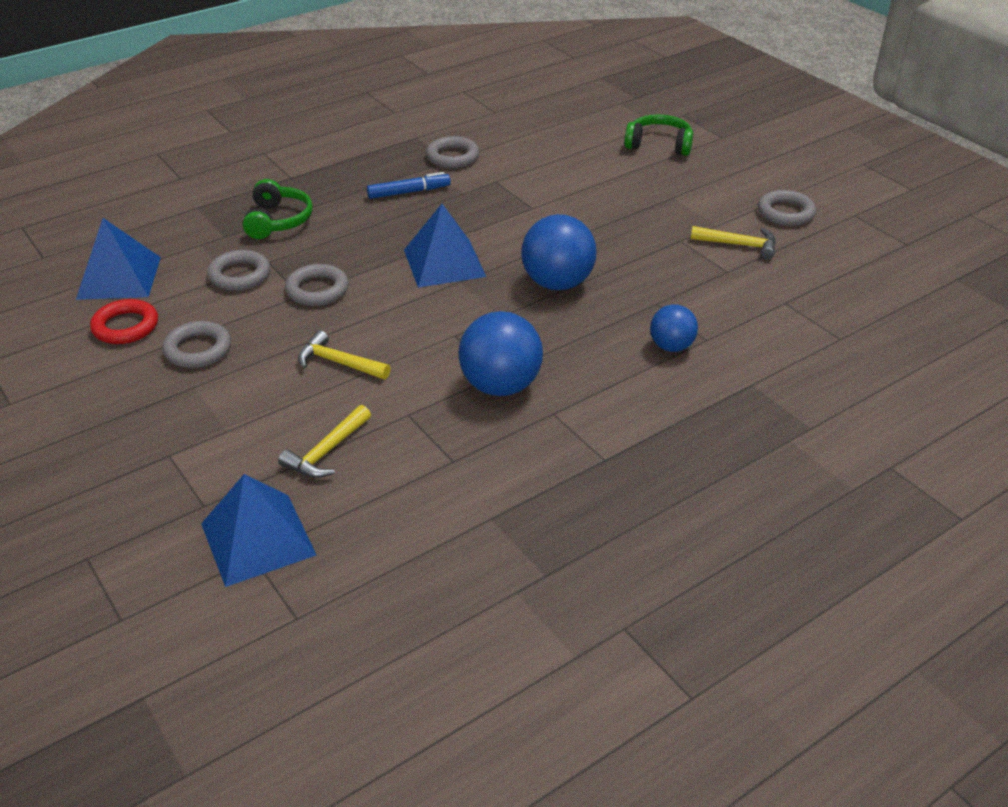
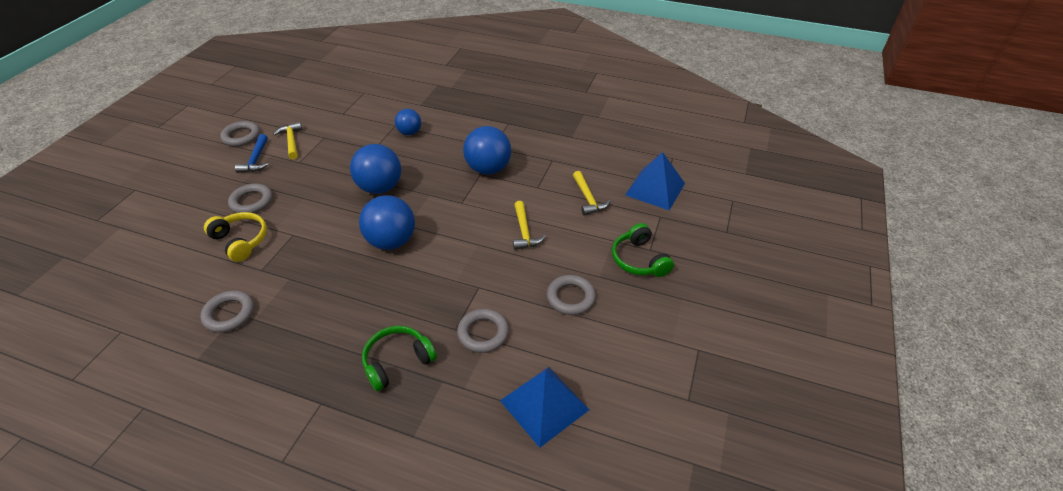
camera: 125 degrees left, 5 degrees up
red ring [90,299,158,344] -> none
yellow hammer [278,405,371,478] -> yellow hammer turned 75 degrees clockwise [573,171,611,216]
grey ring [285,264,349,306] -> grey ring moved to [228,183,273,213]
blue marker [367,172,451,199] -> none
blue pyramid [404,204,486,288] -> blue ball [359,195,415,250]
green headphones [624,114,693,156] -> green headphones moved to [612,223,674,277]
none -> yellow headphones [204,212,267,262]
none -> blue hammer [235,134,269,173]

